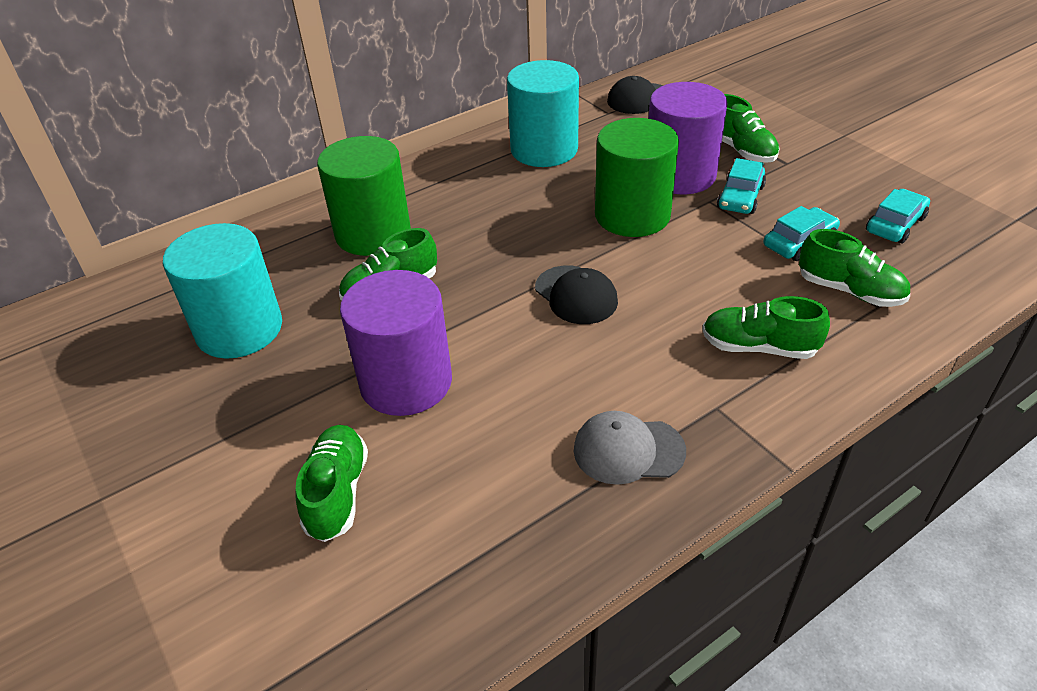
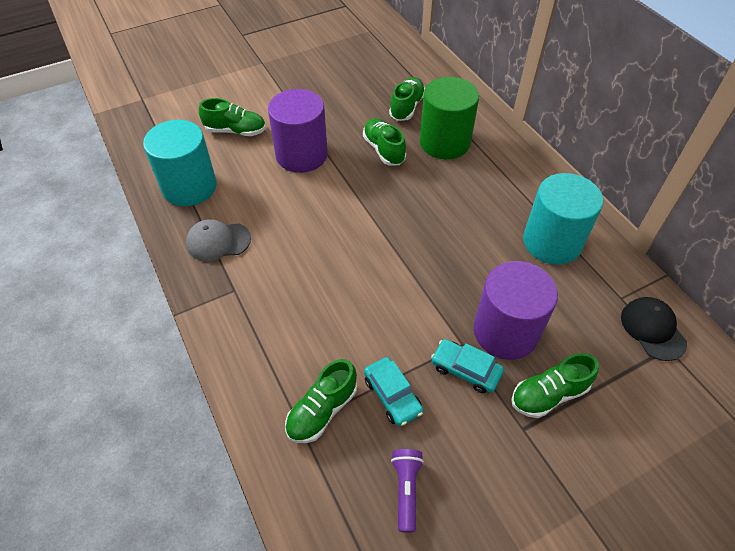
camera: 95 degrees right, 10 degrees up
turquoise cylinder [163,223,282,359] -> turquoise cylinder moved to [143,120,217,206]
black cap [535,265,618,324] -> none
grey cap [574,411,686,485] -> grey cap turned 105 degrees counterclockwise [186,219,251,261]
green cylinder [595,118,679,237] -> none
green shoe [702,296,830,359] -> green shoe moved to [389,77,425,121]
turquoise car [866,189,930,243] -> purple flashlight [391,449,424,532]

